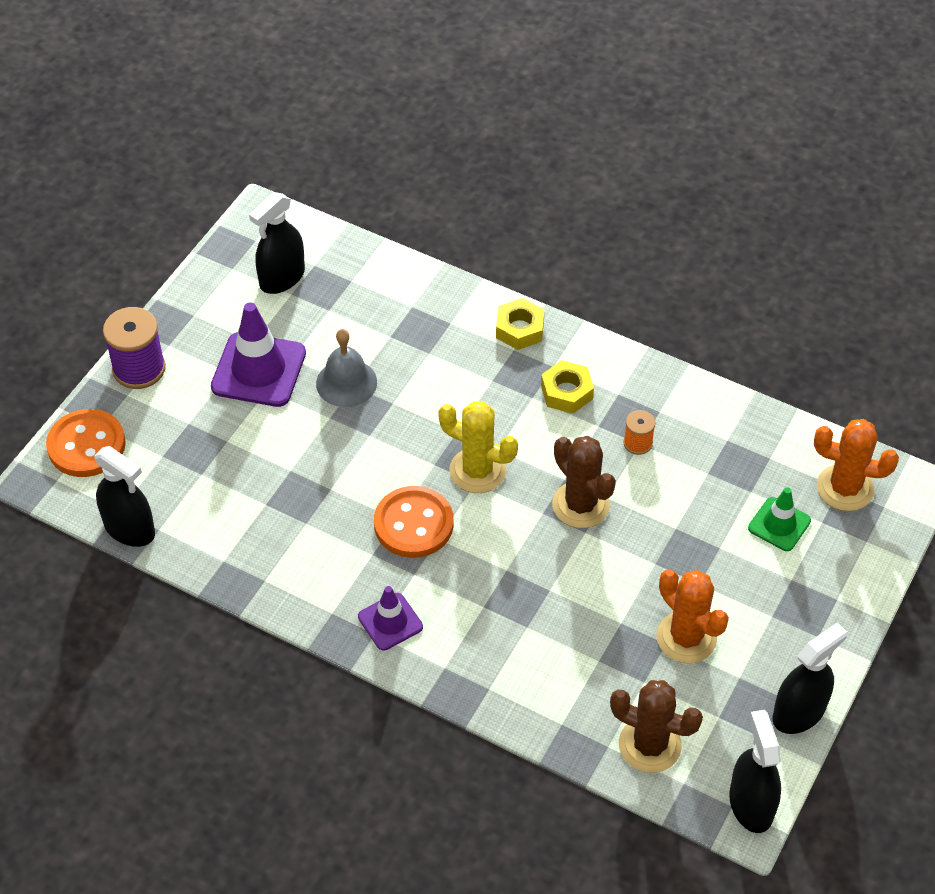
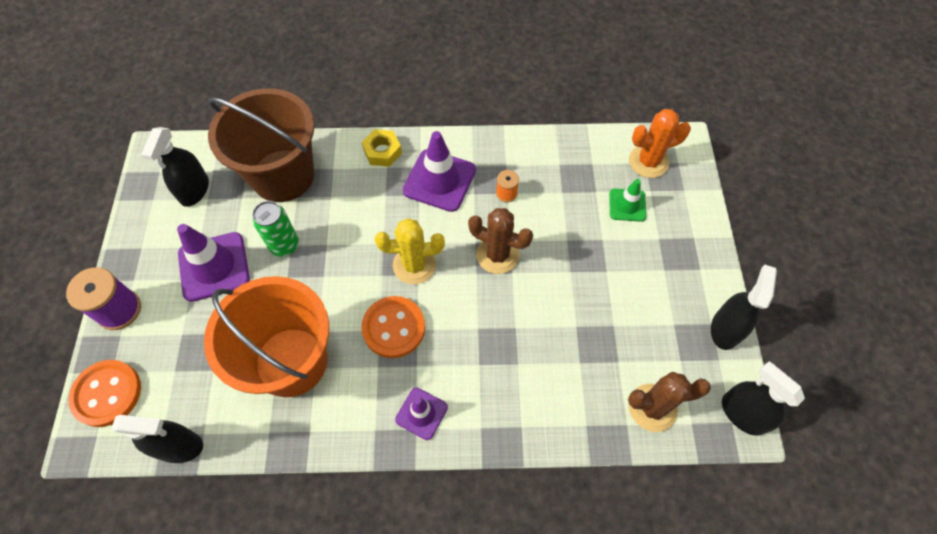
camera: 30 degrees left, 10 degrees up
grey bell [316,329,377,407] -> green can [252,201,299,257]
yellow nut [541,360,594,414] -> purple traffic cone [403,131,476,212]
orange cactus [656,569,729,663] -> none
none -> orange bucket [204,276,329,397]
none -> brown bucket [208,88,314,202]

